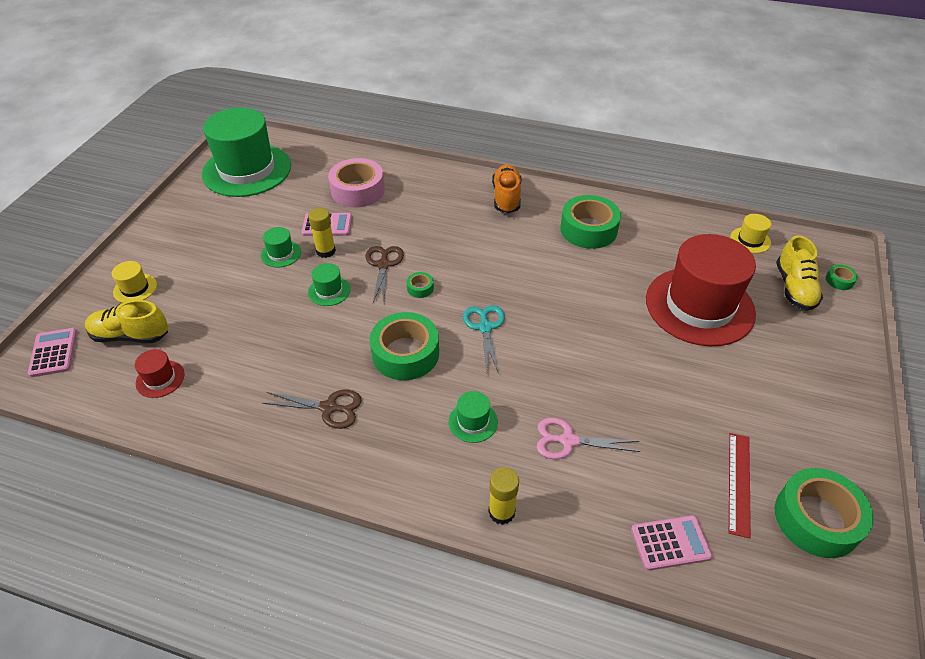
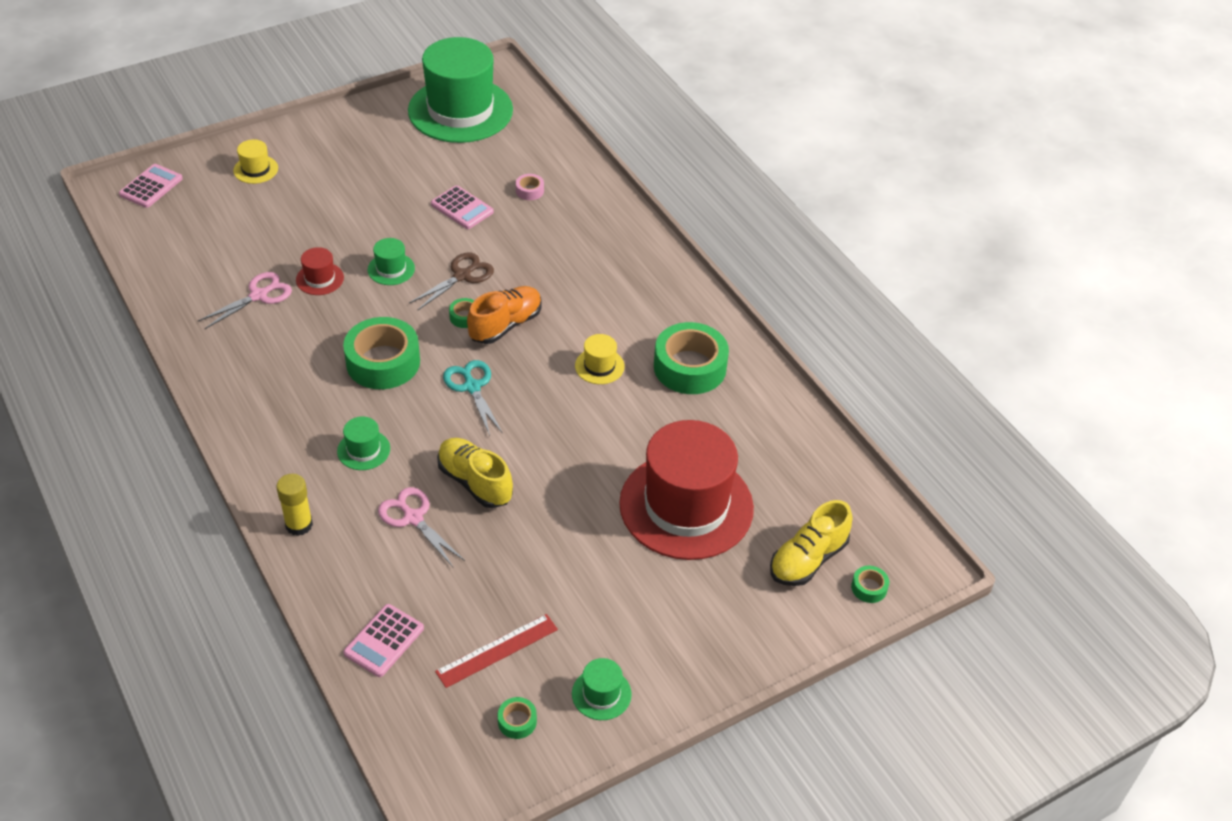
camera: 40 degrees right, 0 degrees up
yellow shoe [85,300,168,343] -> yellow shoe moved to [437,438,513,508]
red hat [135,349,185,398] -> red hat moved to [296,247,344,295]
green hat [261,227,301,267] -> green hat moved to [572,658,632,720]
brown scissors [262,390,362,429] -> none
yellow glue stick [308,208,336,258] -> none
pink tape [328,158,385,208] -> pink tape [516,174,544,200], size x0.43
turquoise scissors [463,305,505,373] -> turquoise scissors turned 60 degrees counterclockwise [443,360,503,436]
orange shoe [492,164,521,213] -> orange shoe moved to [467,286,542,344]
pink calculator [631,515,712,571] -> pink calculator turned 90 degrees clockwise [343,604,424,677]
yellow hat [730,214,771,253] -> yellow hat moved to [575,334,625,384]
green tape [775,468,874,558] -> green tape [498,697,537,739], size x0.43
none -> pink scissors [198,272,292,329]

